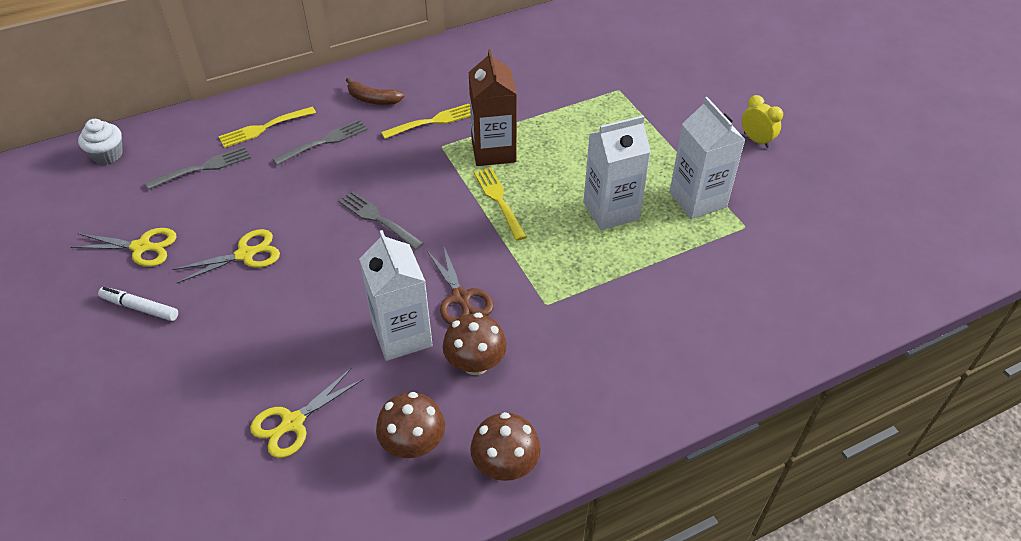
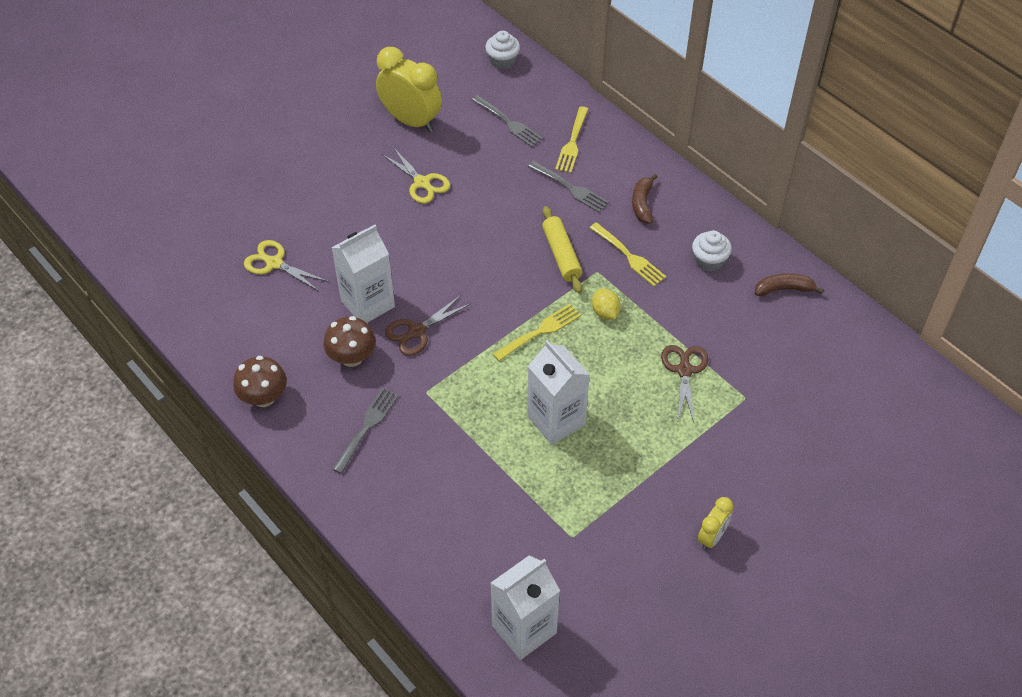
camera: 75 degrees right, 5 degrees up
yellow scissors [71,228,176,267] -> yellow clock [376,47,442,132]
white marker [98,287,178,321] -> none
yellow fork [218,107,316,148] -> yellow fork turned 120 degrees counterclockwise [555,106,589,173]
grey fork [338,191,424,250] -> grey fork moved to [332,388,399,474]
brown mushroom [376,392,445,458] -> none
brown carton [469,49,517,166] -> yellow lemon [592,289,621,320]
white carton [669,97,745,219] -> white carton moved to [491,555,560,660]
none -> yellow rolling pin [542,206,582,293]
none -> brown scissors [661,345,708,422]
none -> white cupcake [692,231,732,272]
none -> brown banana [755,273,824,296]

